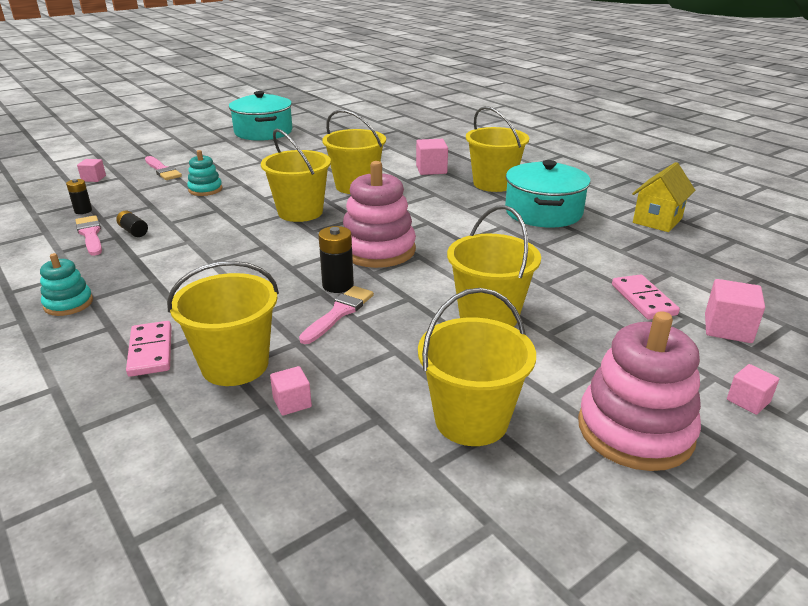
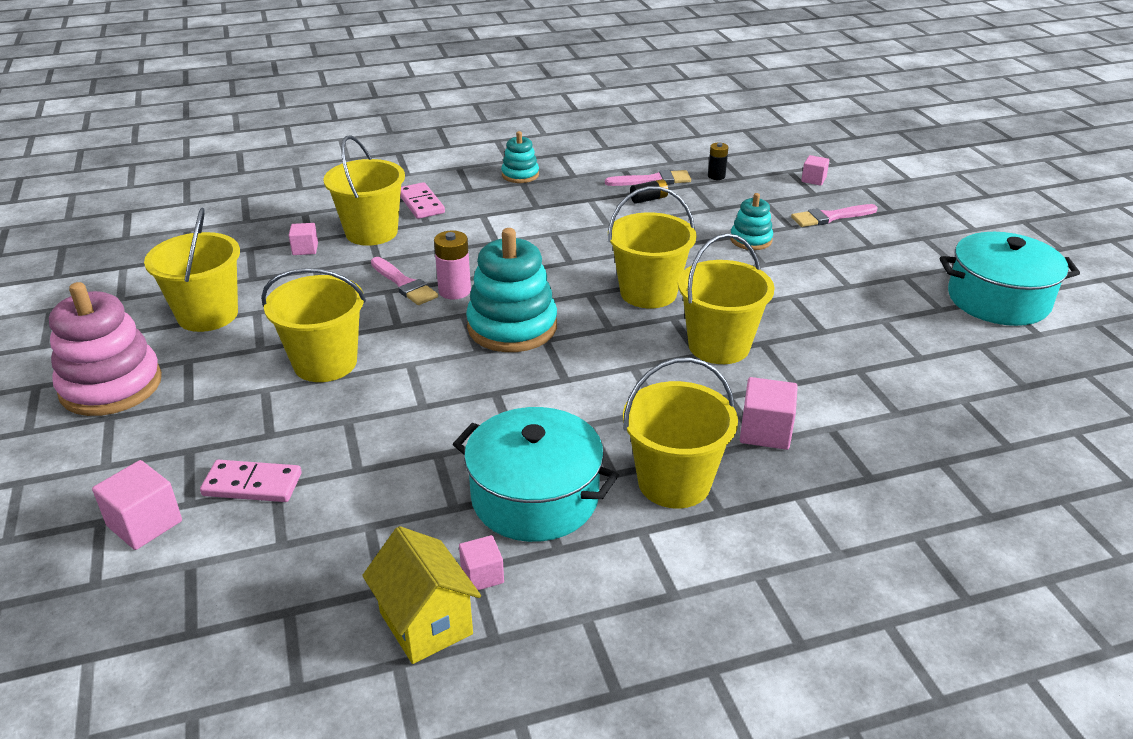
camera: 110 degrees right, 5 degrees up
pink domino [126,321,171,377] -> pink domino turned 60 degrees clockwise [400,182,445,219]
black battery [319,226,354,293] -> pink battery [434,231,471,299]
pink stacking toy [343,161,416,268] -> turquoise stacking toy [466,228,557,352]
pink cube [727,364,779,415] -> pink cube moved to [459,535,504,590]

